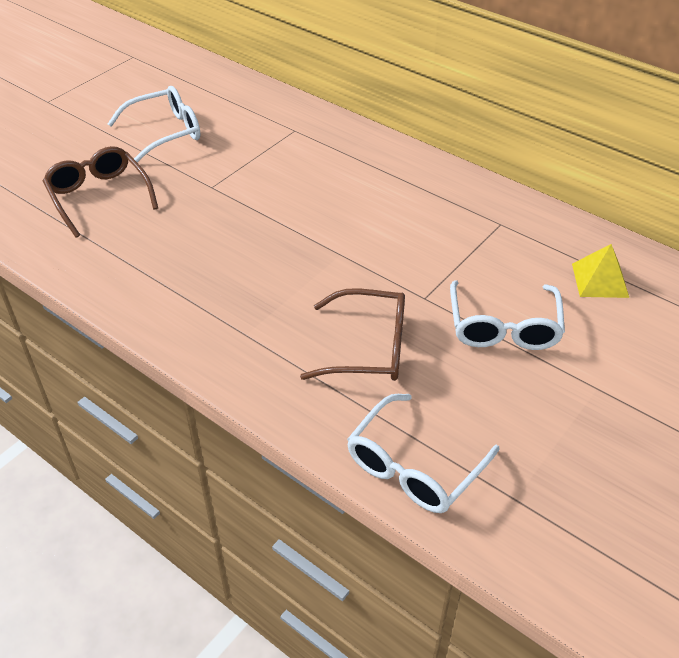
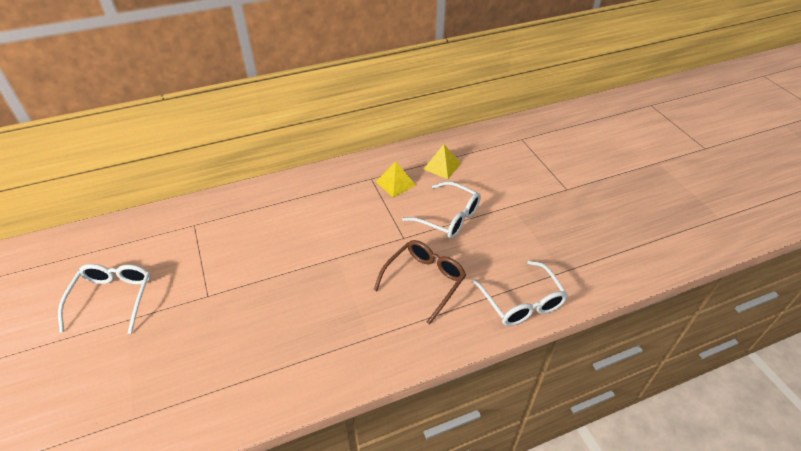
camera: 60 degrees left, 0 degrees up
brown glasses [43,146,158,238] -> none
none -> yellow pyramid [376,161,416,198]

